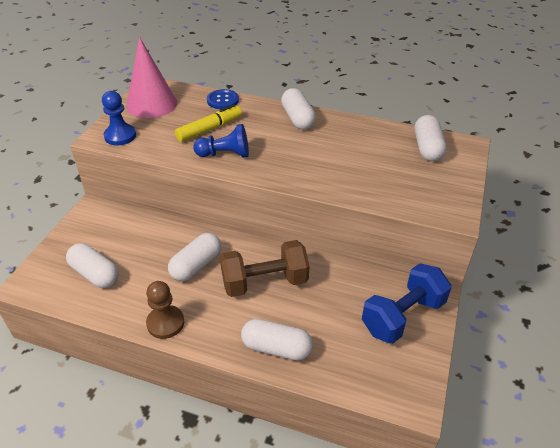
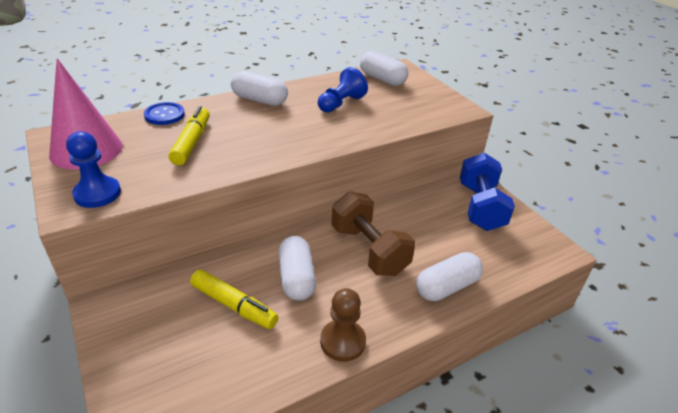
camera: 50 degrees left, 5 degrees down
white capsule [66,243,119,288] -> none
blue pawn [193,124,249,158] -> blue pawn moved to [318,67,368,112]
brown dumbbell [220,240,310,297] -> brown dumbbell turned 60 degrees counterclockwise [331,191,415,276]
none -> yellow marker [190,269,278,329]

